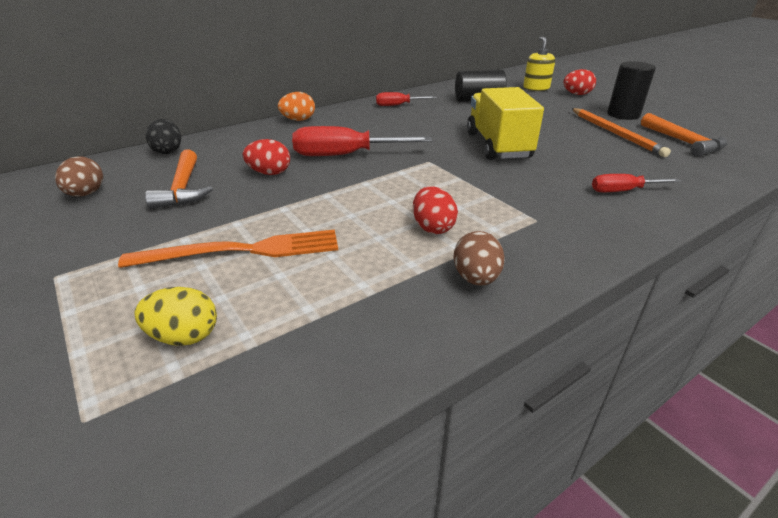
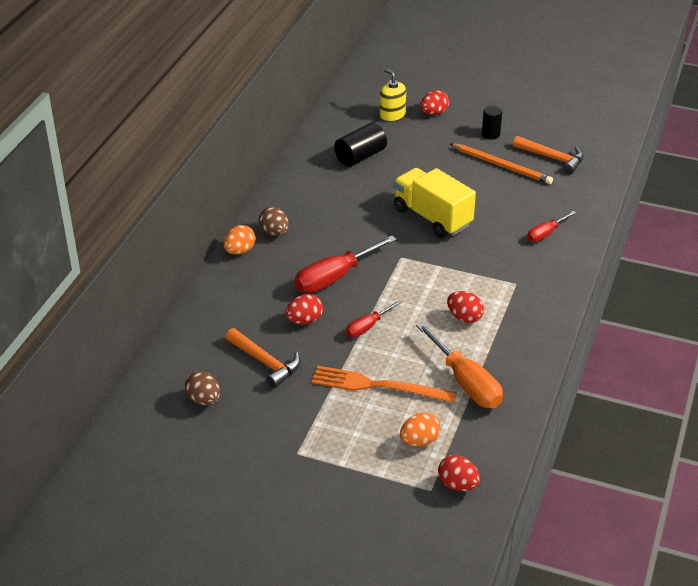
camera: 35 degrees left, 5 degrees up
orange fork [118,230,338,268] -> orange fork turned 120 degrees counterclockwise [312,366,457,403]
yellow egg [134,287,217,346] -> orange egg [400,413,441,447]
black egg [146,119,181,154] -> none
red screwdriver [376,92,436,106] -> red screwdriver moved to [346,300,402,338]
brown egg [454,231,504,286] -> brown egg moved to [259,207,289,236]
black cylinder [607,61,656,120] -> black cylinder [482,106,502,139], size x0.64
none -> orange screwdriver [416,322,503,408]
none -> red egg [438,455,480,491]

